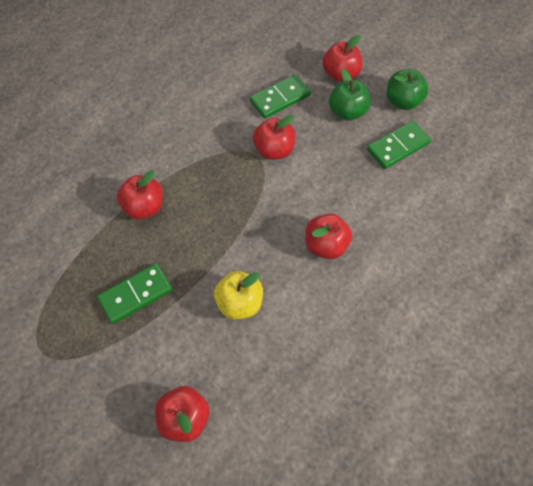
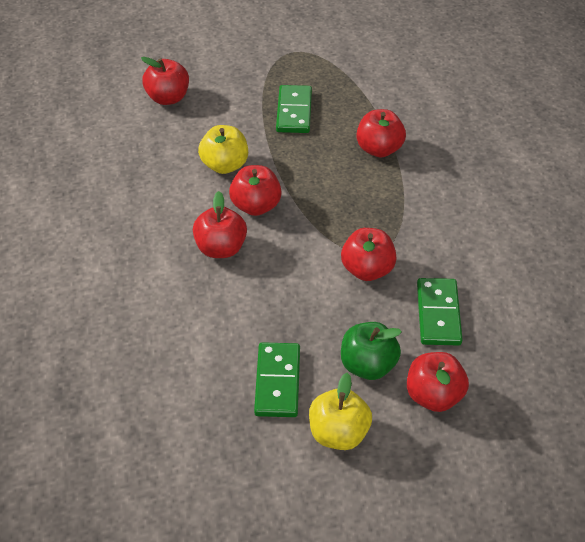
camera: 125 degrees right, 15 degrees down
green apple [387,69,428,110] -> yellow apple [309,373,372,450]
none -> red apple [229,165,282,216]

